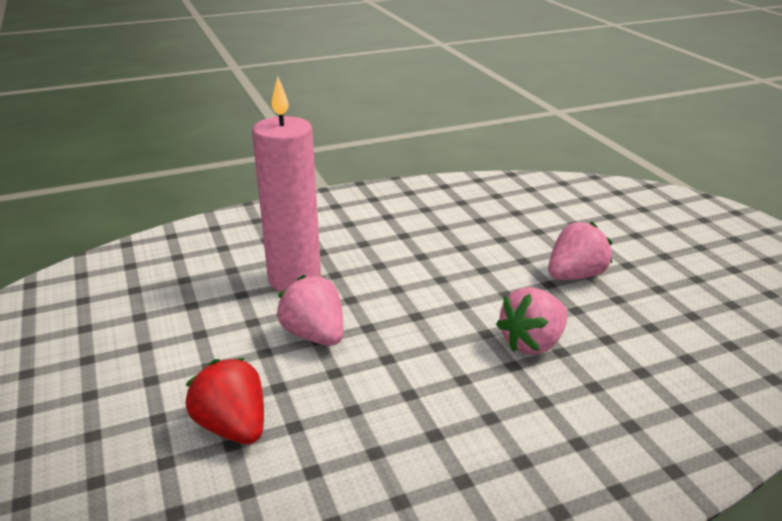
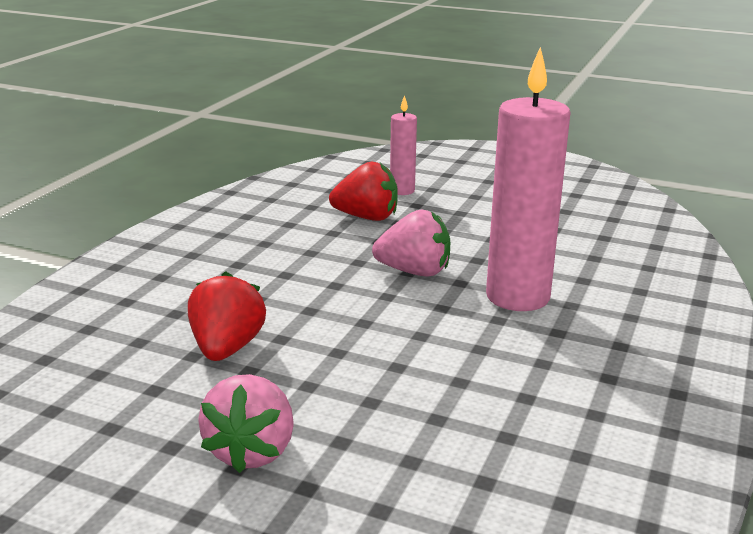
camera: 135 degrees right, 5 degrees down
pink strawberry [496,287,568,355] -> red strawberry [188,271,266,361]
none -> pink candle [390,95,417,195]

